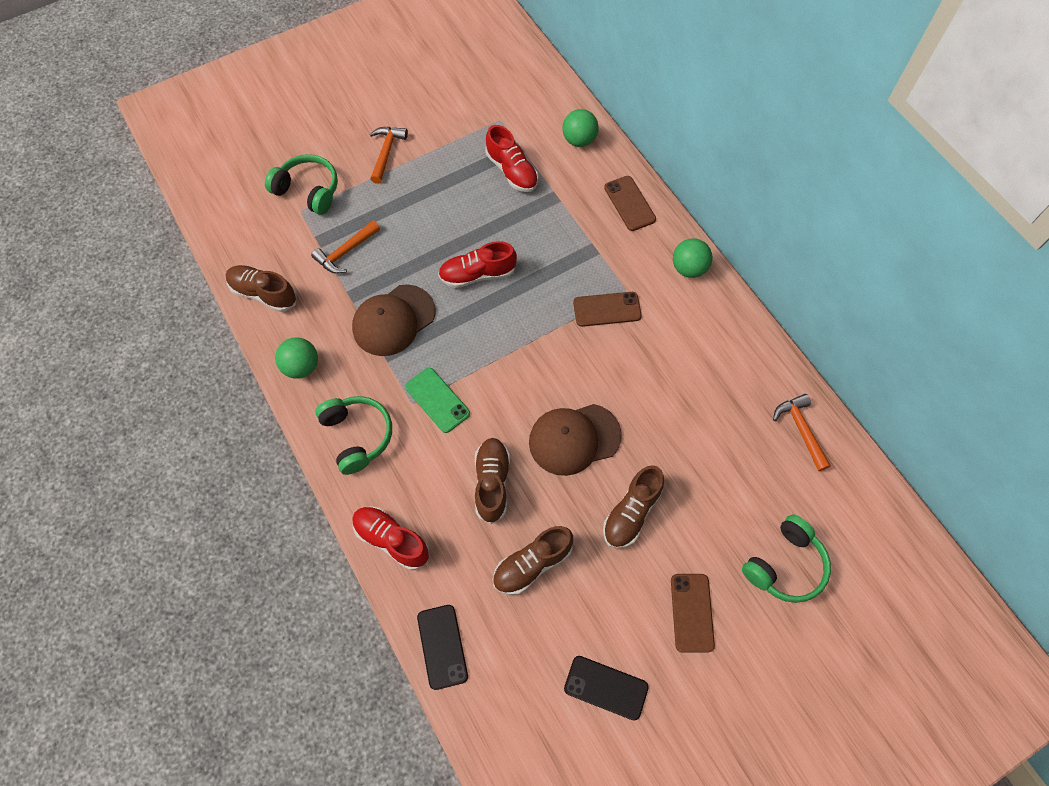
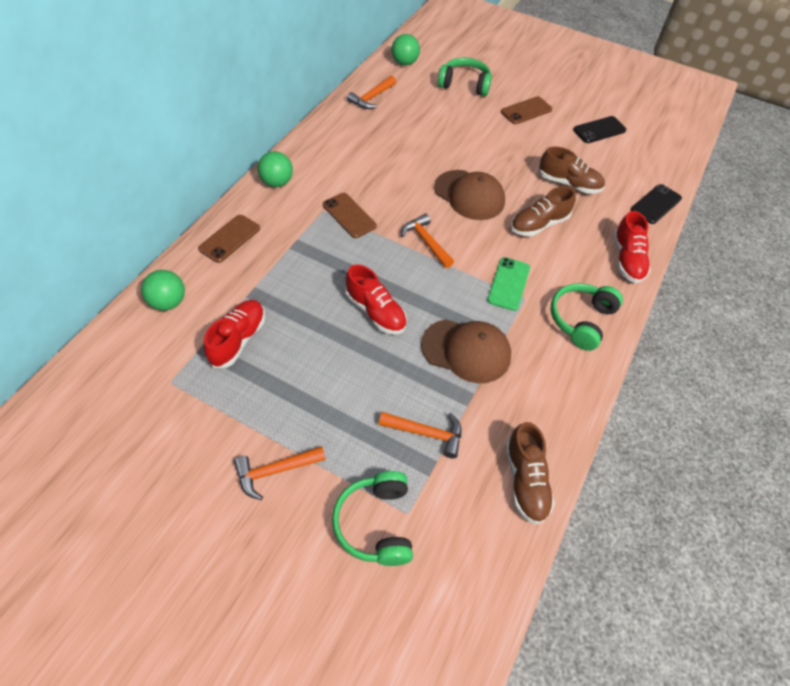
camera: 125 degrees left, 10 degrees down
green ball [275,337,318,379] -> green ball moved to [392,34,420,65]
black phone [564,656,649,721] -> black phone turned 75 degrees clockwise [573,116,627,143]
brown shoe [603,465,664,549] -> none
none -> orange hammer [401,214,454,268]

